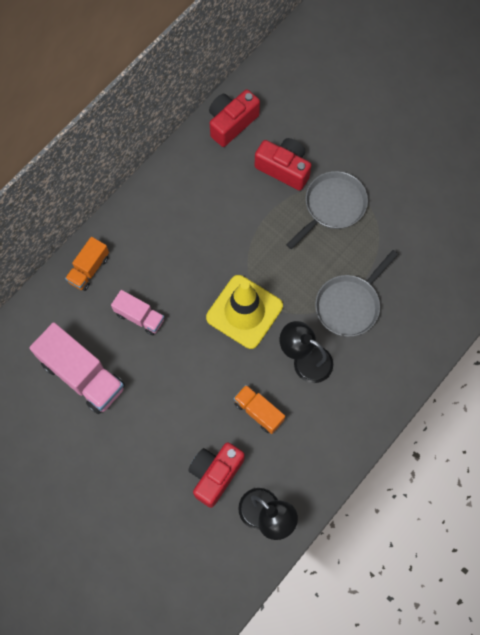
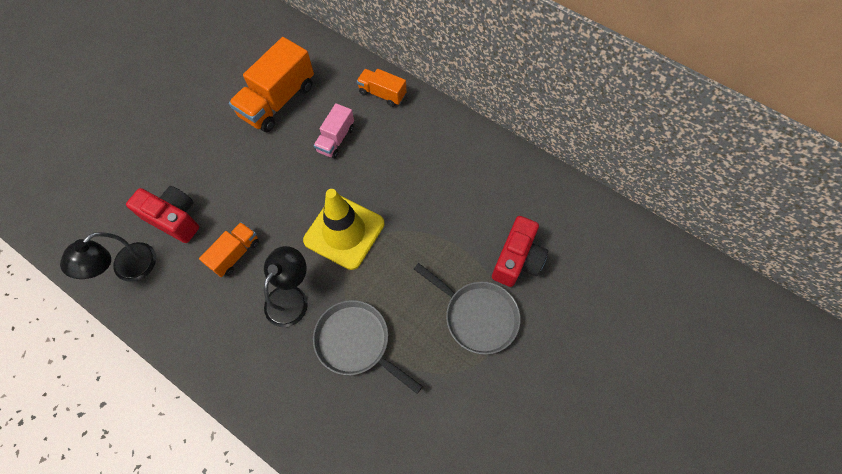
camera: 85 degrees right, 5 degrees down
pink truck [29,322,125,414] -> orange truck [229,37,314,132]
red camera [209,89,260,147] -> none

